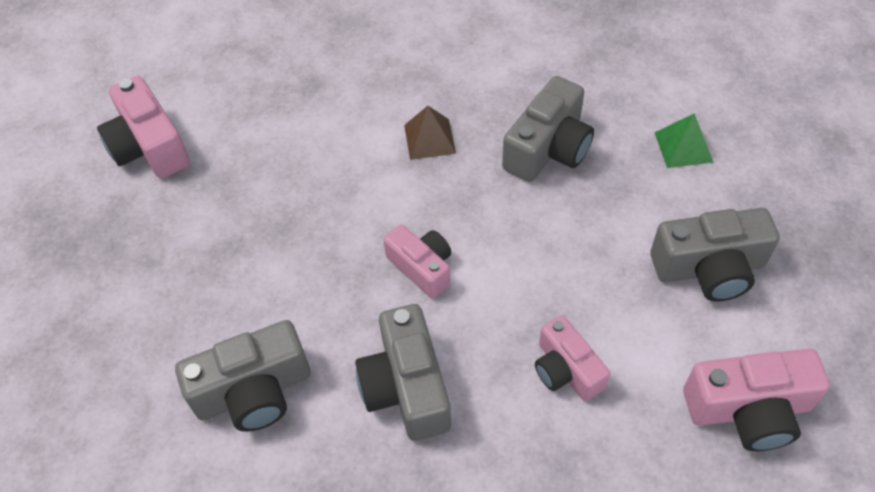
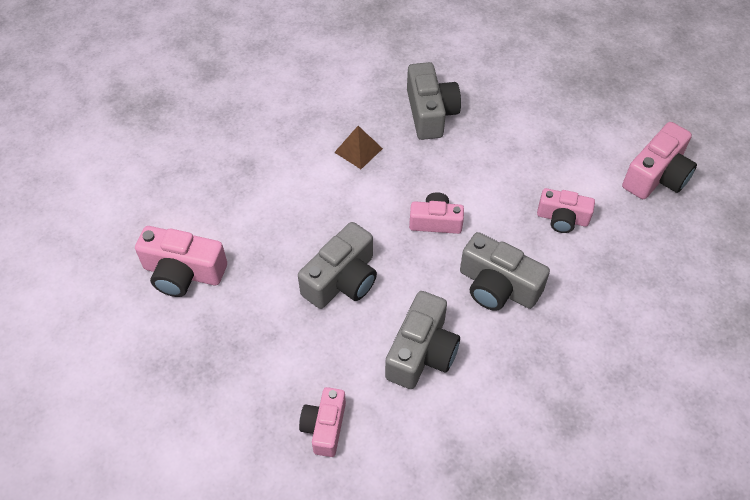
camera: 45 degrees left, 0 degrees up
grey camera [650,208,780,302] -> grey camera moved to [298,222,377,309]
green pyramid [655,113,713,168] -> none
none -> pink camera [299,387,346,457]

